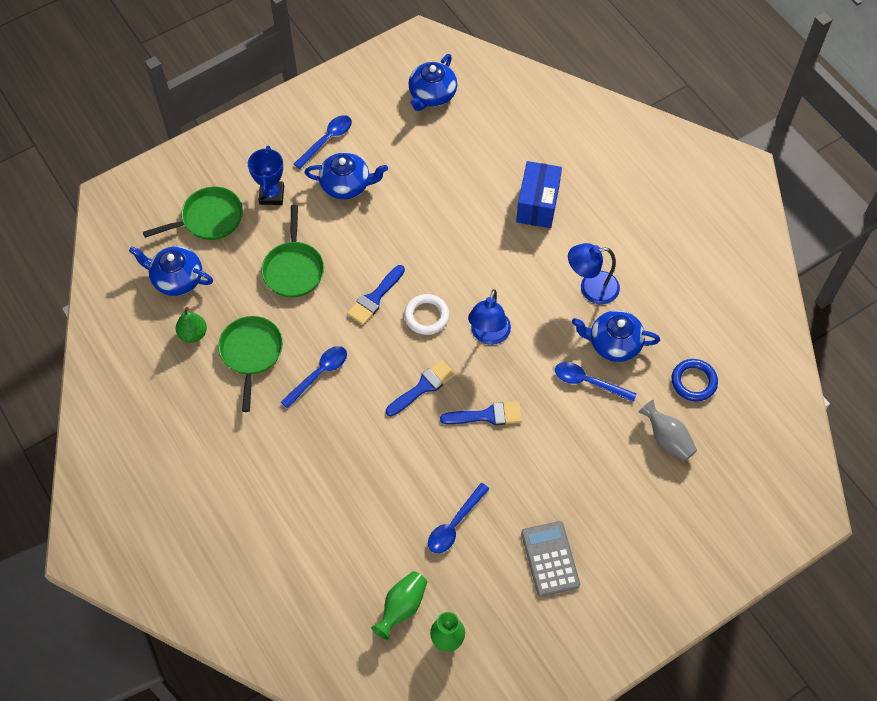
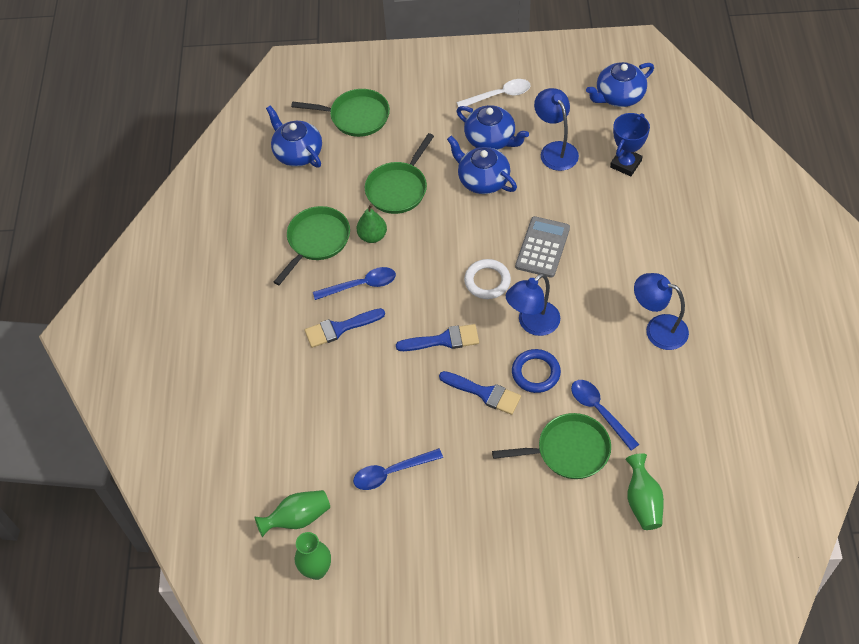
camera: 35 degrees right, 5 degrees down
green pear [176,307,207,343] -> green pear moved to [357,204,387,243]
blue trophy [248,146,284,205] -> blue trophy moved to [610,113,650,176]
blue spoon [294,115,352,169] -> white spoon [456,79,531,107]
blue brush [347,265,405,325] -> blue brush moved to [305,308,385,348]
blue box [516,161,562,228] -> none
grey calculator [521,521,580,597] -> grey calculator moved to [515,216,570,278]
blue teapot [572,310,660,362] -> blue teapot moved to [447,136,517,194]
grey vase [638,400,697,462] -> green vase [625,453,664,530]
blue ring [672,359,718,401] -> blue ring moved to [512,349,561,393]
none -> green pan [492,413,611,479]
none -> blue lamp [534,88,579,171]

